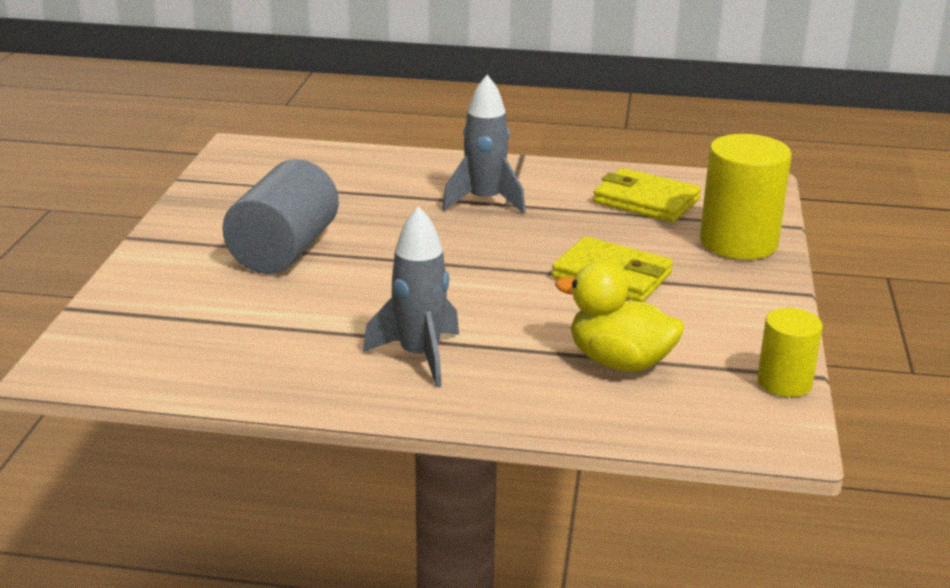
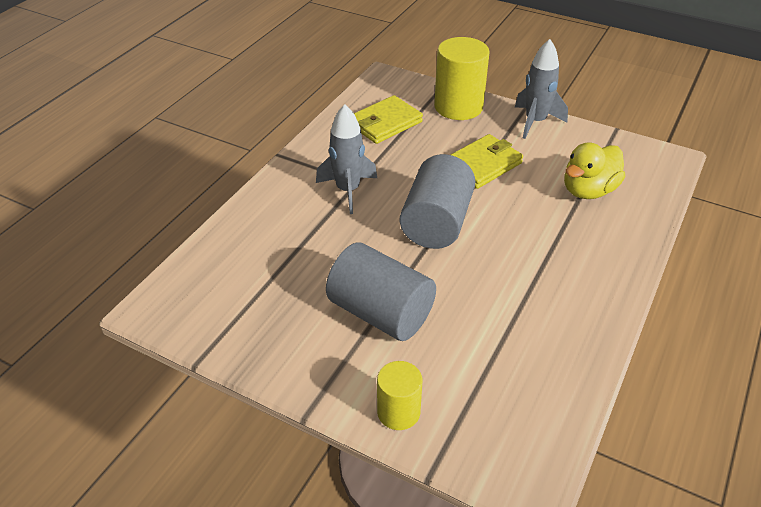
camera: 70 degrees left, 15 degrees up
grey rocket [363,206,459,387] -> grey rocket moved to [515,39,568,139]
yellow cylinder [757,308,823,397] -> yellow cylinder moved to [377,361,422,430]
none -> grey cylinder [400,154,476,249]

